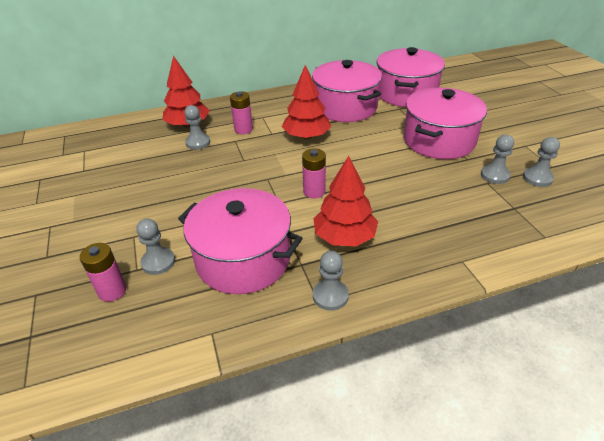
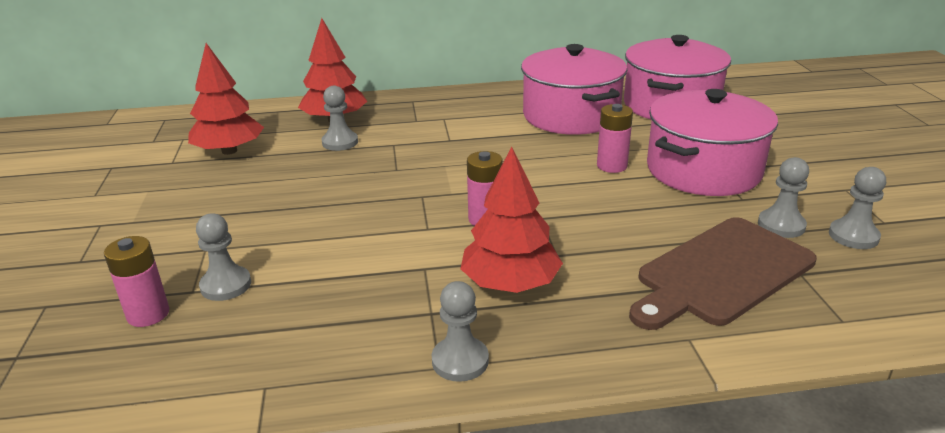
camera: 10 degrees right, 10 degrees down
pink pot [178,188,302,294] -> none
pink battery [230,91,253,134] -> pink battery moved to [597,104,633,173]
red tree [282,65,331,139] -> red tree moved to [188,43,264,155]
none -> brown cutting board [629,217,817,330]

